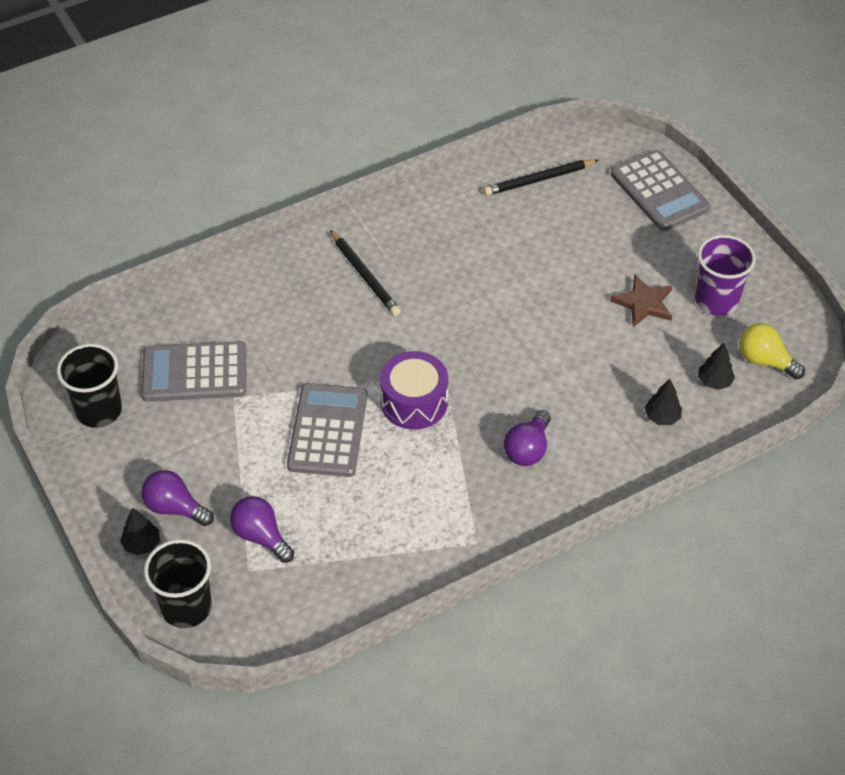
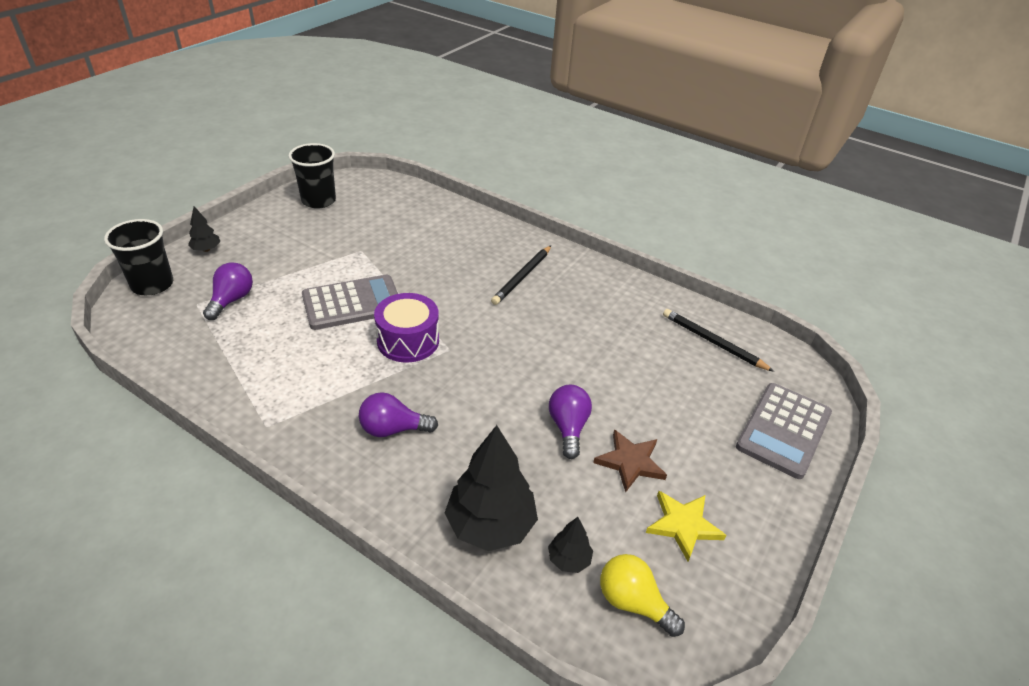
camera: 60 degrees right, 10 degrees down
grey calculator [141,341,246,402] -> none
purple light bulb [141,470,214,526] -> purple light bulb moved to [549,385,592,459]
black tree [645,379,682,425] -> black tree [445,425,538,551], size x2.08
purple cup [695,235,756,316] -> yellow star [646,491,727,561]
yellow light bulb [739,323,805,379] -> yellow light bulb turned 60 degrees counterclockwise [600,554,685,637]

